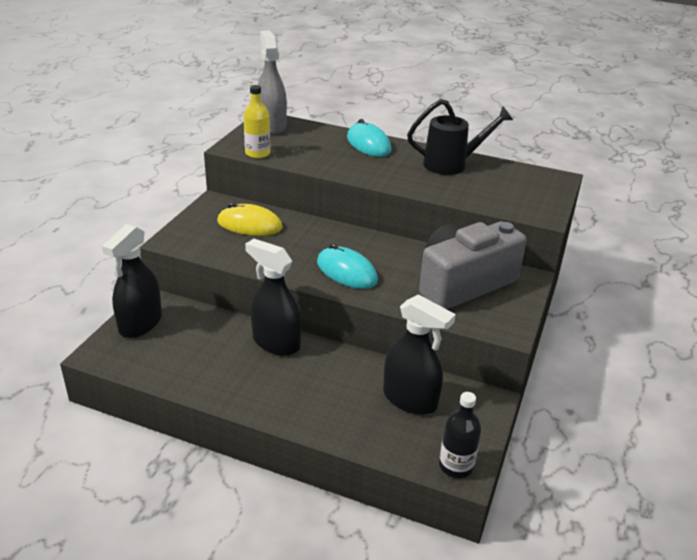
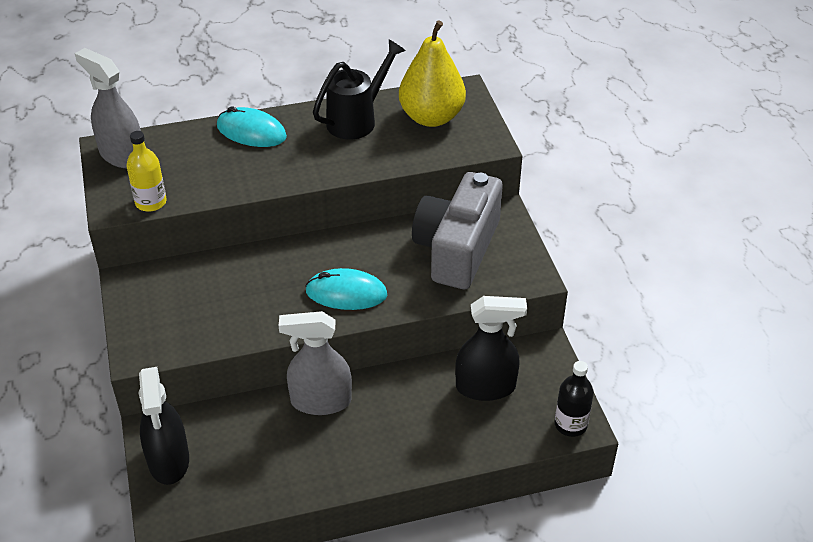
camera: 35 degrees left, 10 degrees up
yellow mouse [217,203,283,236] -> none
black spray bottle [245,239,302,356] -> grey spray bottle [279,311,352,415]
none -> yellow pear [399,20,466,127]

